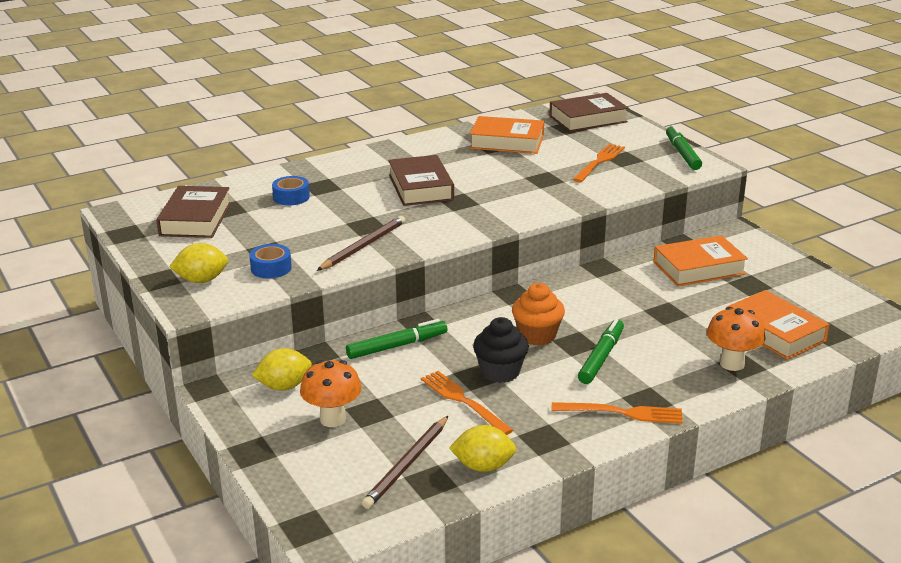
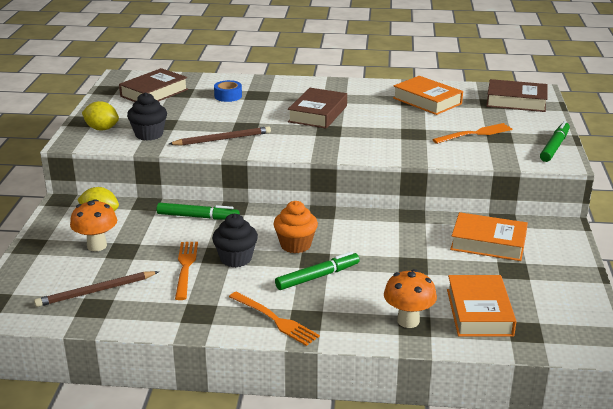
camera: 35 degrees right, 0 degrees up
blue tape [249,244,292,278] -> black cupcake [127,92,167,141]
yellow lemon [449,425,516,472] -> none

